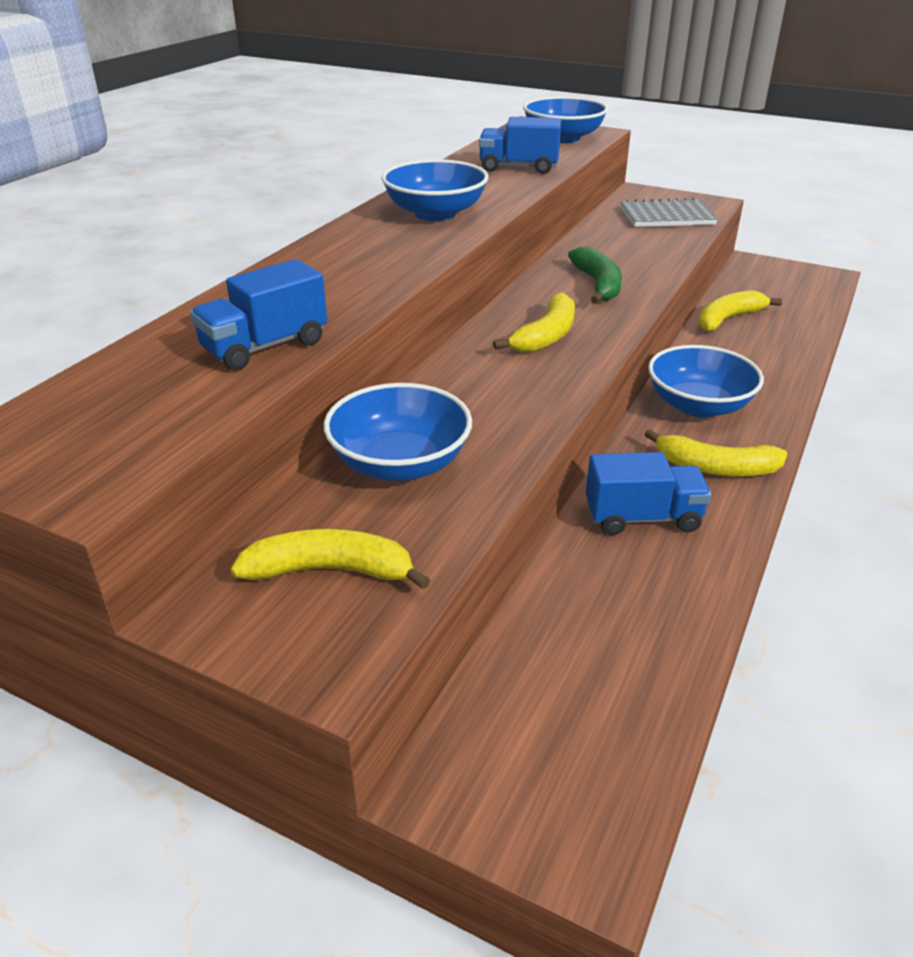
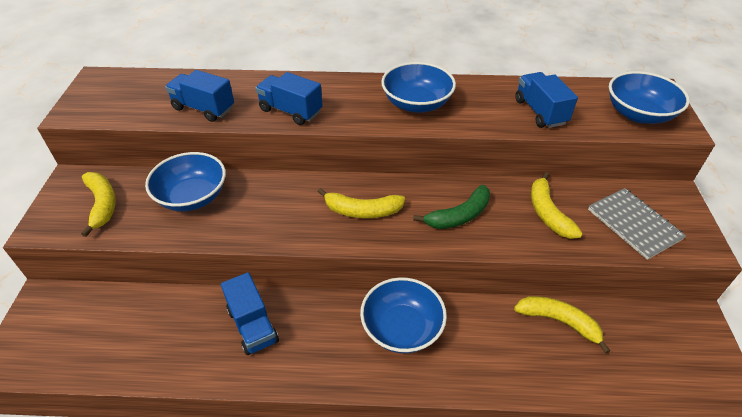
camera: 65 degrees right, 10 degrees up
yellow banana [645,429,788,476] -> yellow banana moved to [531,172,583,239]
none -> blue truck [255,72,323,125]

